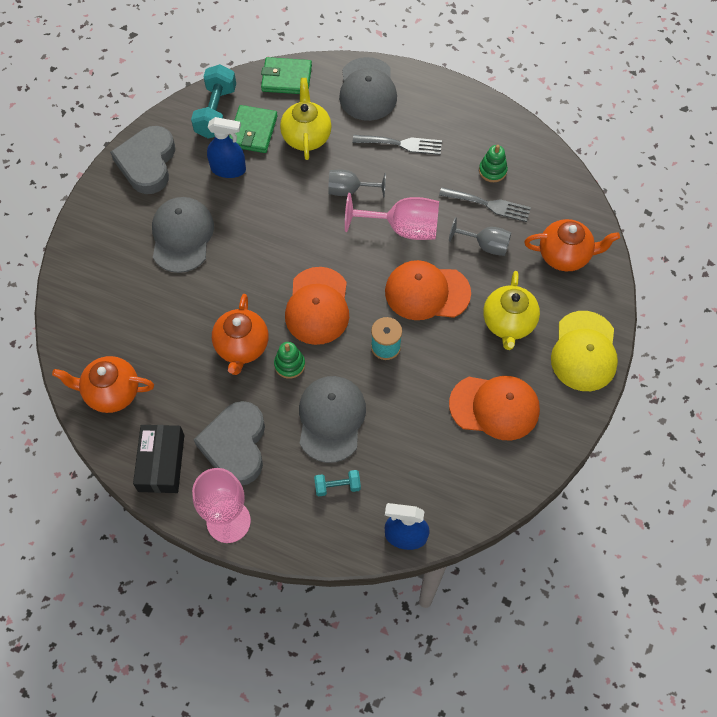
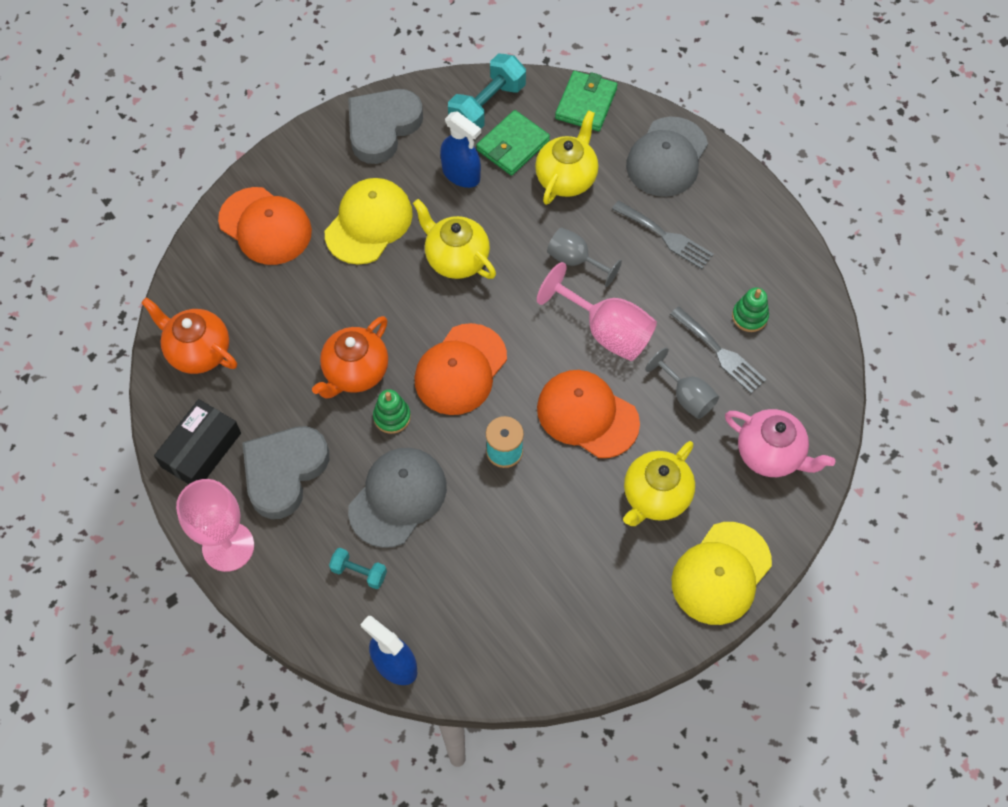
camera: 30 degrees right, 0 degrees up
grey cap [152,197,214,273] -> yellow cap [325,178,413,265]
green wallet [261,57,312,94] -> green wallet turned 75 degrees clockwise [555,71,617,131]
orange cap [449,376,540,440] -> orange cap moved to [218,187,312,265]
orange teapot [524,219,620,271] -> pink teapot [725,409,835,477]
none -> yellow teapot [413,199,496,279]

